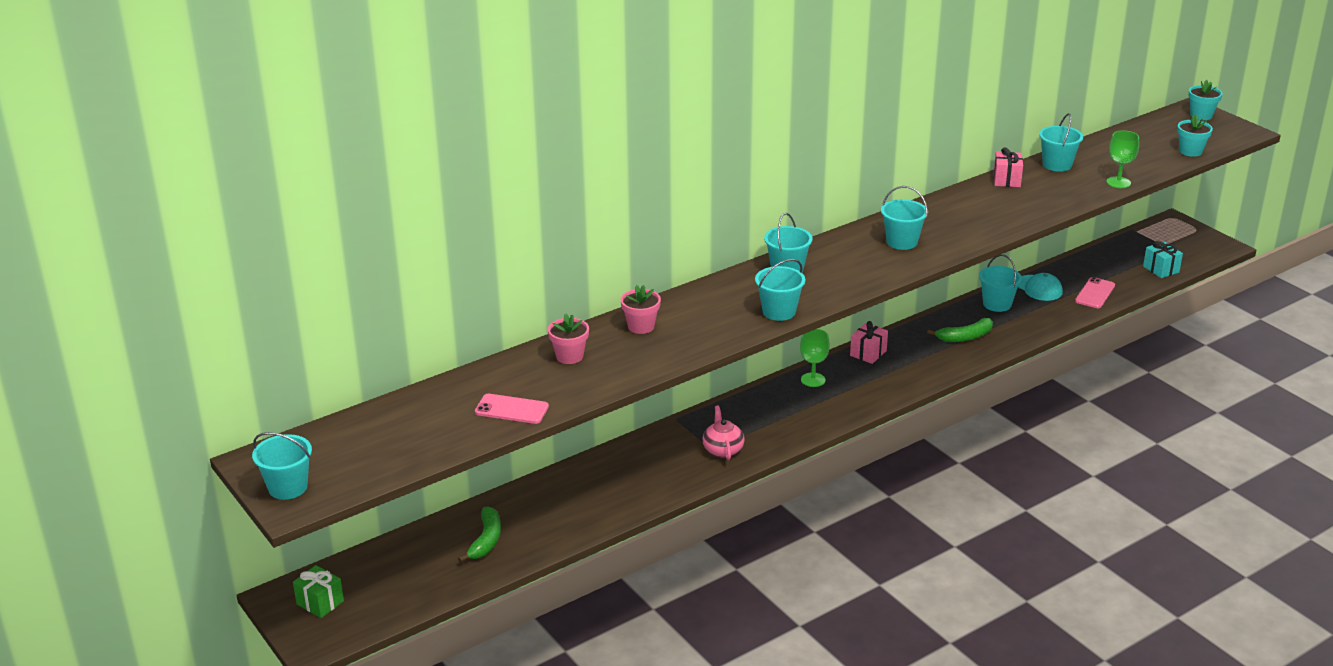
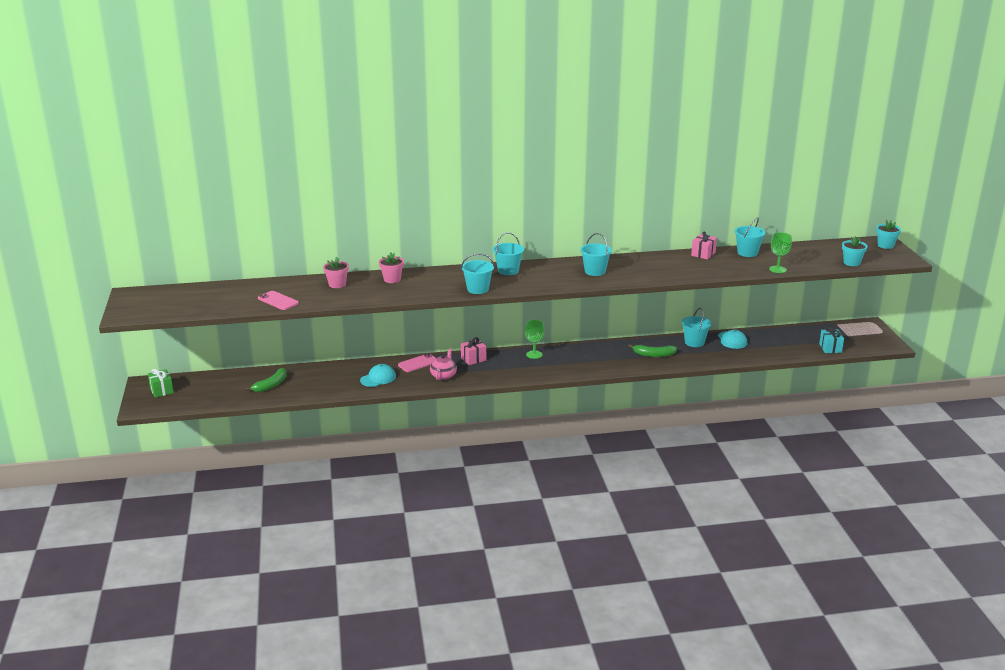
camera: 25 degrees right, 5 degrees down
turquoise bucket [252,432,312,500] -> none
pink gift [850,321,888,364] -> pink gift moved to [461,337,486,365]
pink phone [1075,277,1115,308] -> pink phone moved to [398,353,437,372]
none -> turquoise cap [360,364,396,387]

